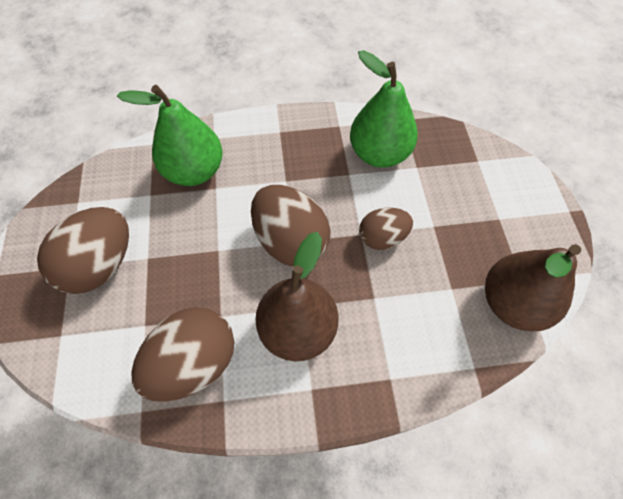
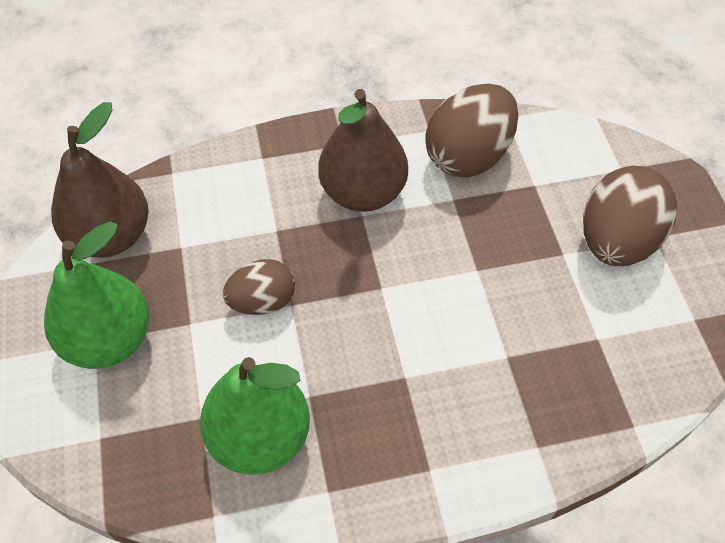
camera: 175 degrees right, 5 degrees down
green pear [117,85,223,186] -> green pear moved to [44,222,149,369]
brown egg [251,185,331,266] -> none

